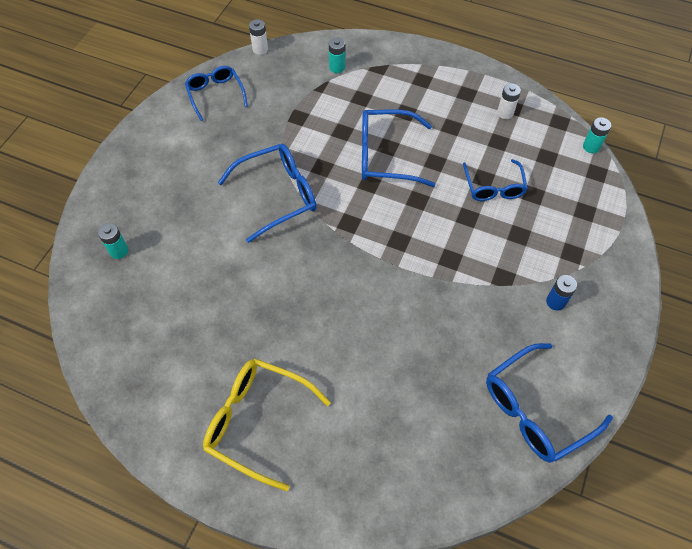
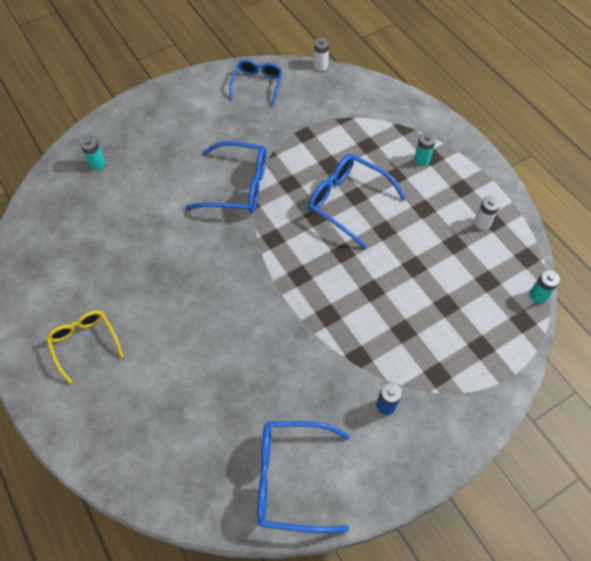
camera: 35 degrees right, 0 degrees up
yellow glasses [203,359,331,491] -> yellow glasses [46,311,123,384], size x0.66
turquoise battery [329,38,345,73] -> turquoise battery moved to [414,132,436,166]
blue glasses [463,159,528,201] -> none

